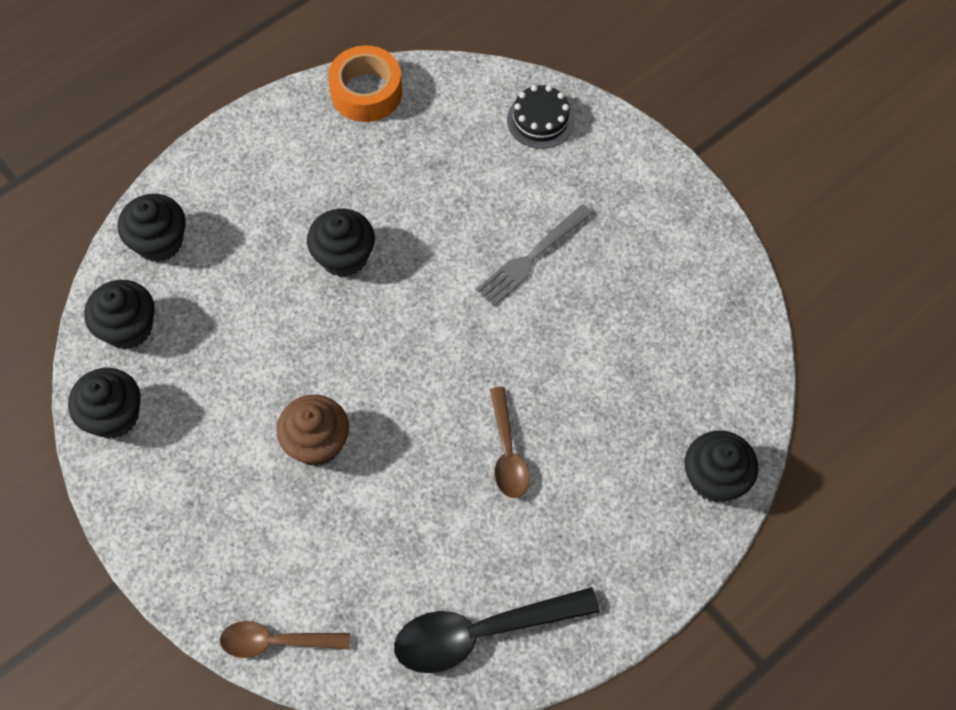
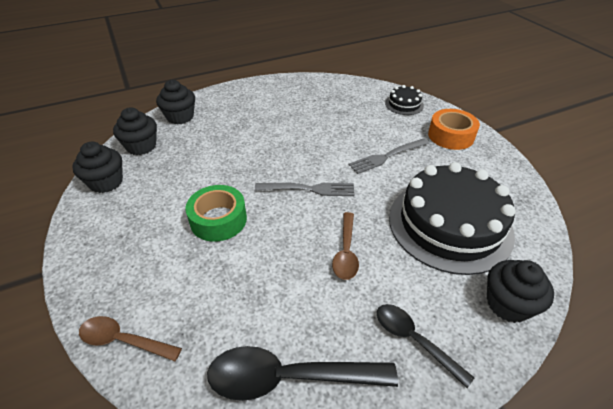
camera: 15 degrees right, 20 degrees down
brown cupcake [276,394,349,466] -> green tape [185,185,247,242]
black cupcake [307,209,375,277] -> none
orange tape [328,45,403,122] -> orange tape moved to [428,109,480,150]
none -> grey fork [255,183,355,196]
none -> black spoon [377,304,474,388]
none -> black cake [389,162,516,275]

